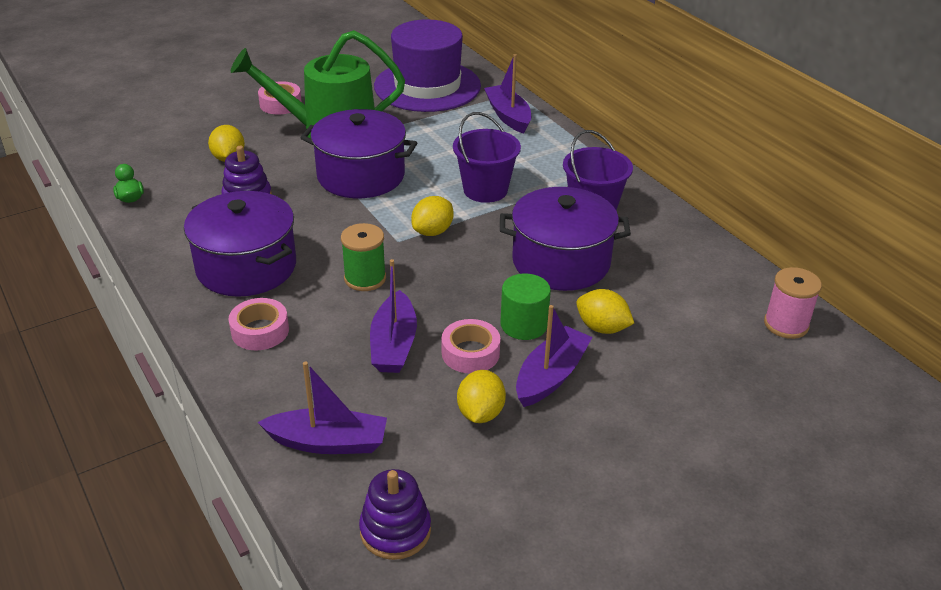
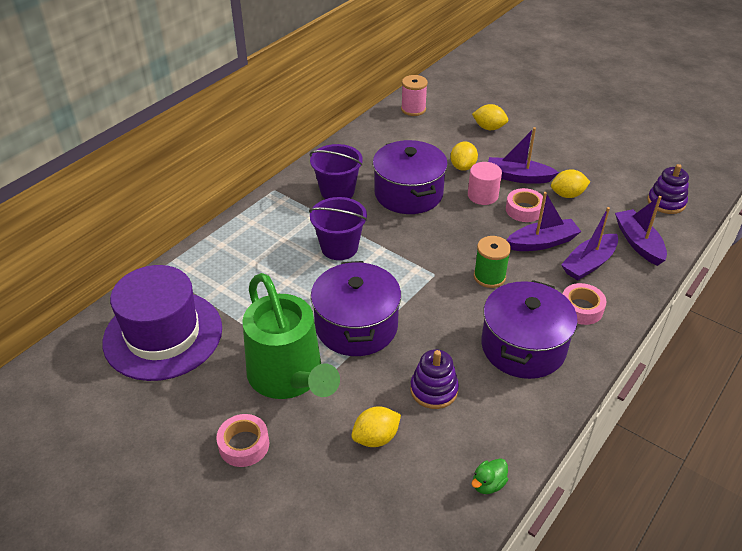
camera: 110 degrees left, 5 degrees up
yellow lemon [411,196,454,236] -> yellow lemon moved to [472,104,508,130]
purple boat [484,54,531,134] -> purple boat moved to [561,207,618,281]
green cylinder [500,273,551,340] -> pink cylinder [468,162,502,205]

